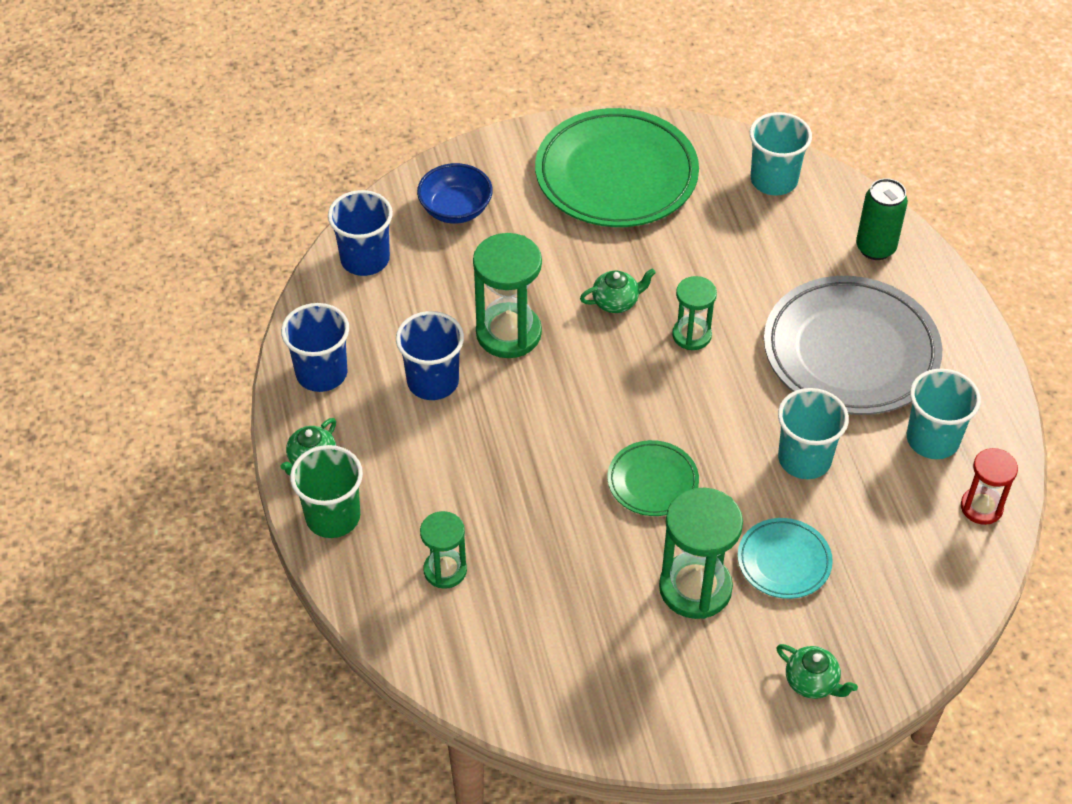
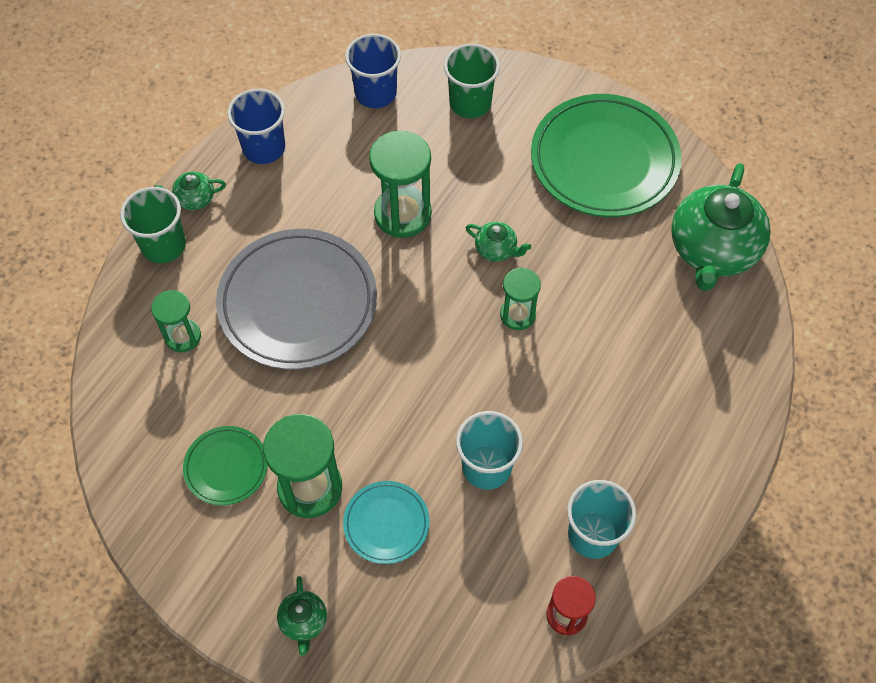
camera: 45 degrees right, 10 degrees up
blue cup [396,311,464,400] -> none
blue bowl [417,163,493,224] -> green cup [444,43,500,118]
green plate [608,440,699,516] -> green plate moved to [183,426,268,505]
turquoise cup [750,112,812,195] -> green teapot [671,163,771,291]
grey plate [764,276,942,415] -> grey plate moved to [216,229,377,370]
green can [856,178,908,260] -> none

